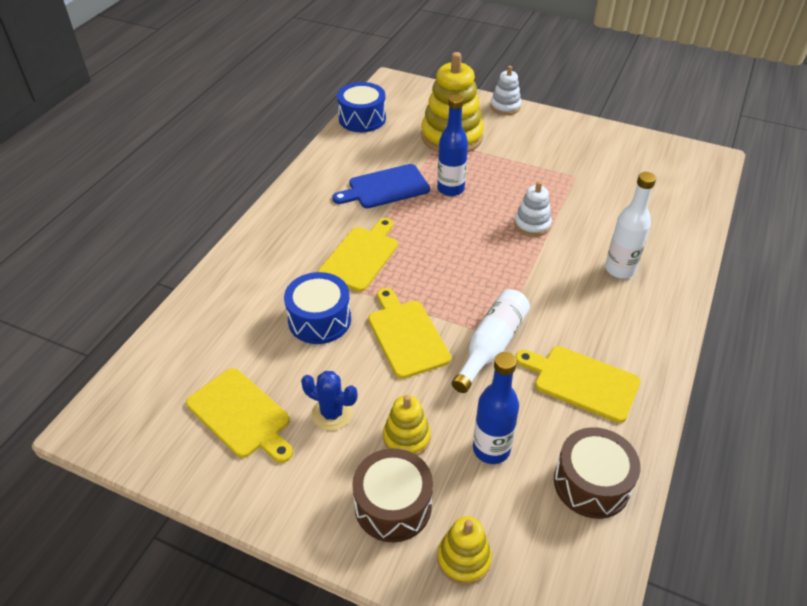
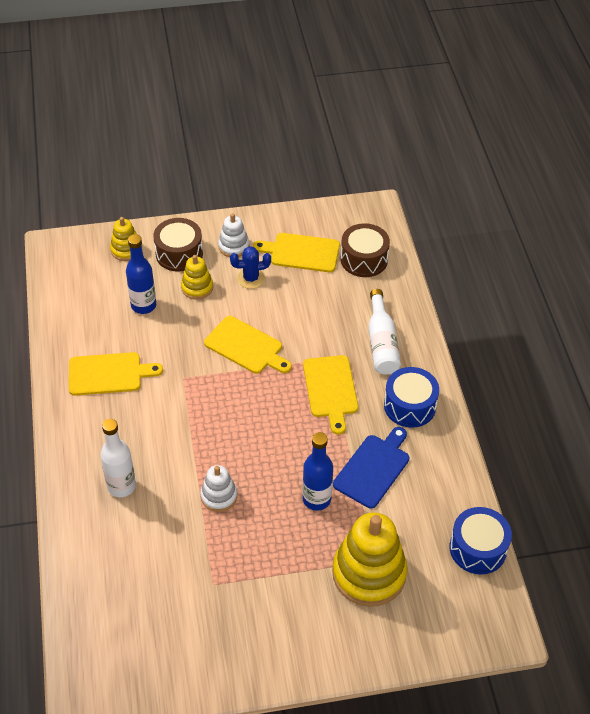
camera: 145 degrees right, 5 degrees up
blue drum [284,272,351,344] -> blue drum moved to [384,367,439,428]
white bottle [452,289,530,393] -> white bottle moved to [368,289,401,375]
white stacking toy [490,66,521,115] -> white stacking toy moved to [218,213,249,257]
brown drum [554,427,640,519] -> brown drum moved to [341,223,390,277]

